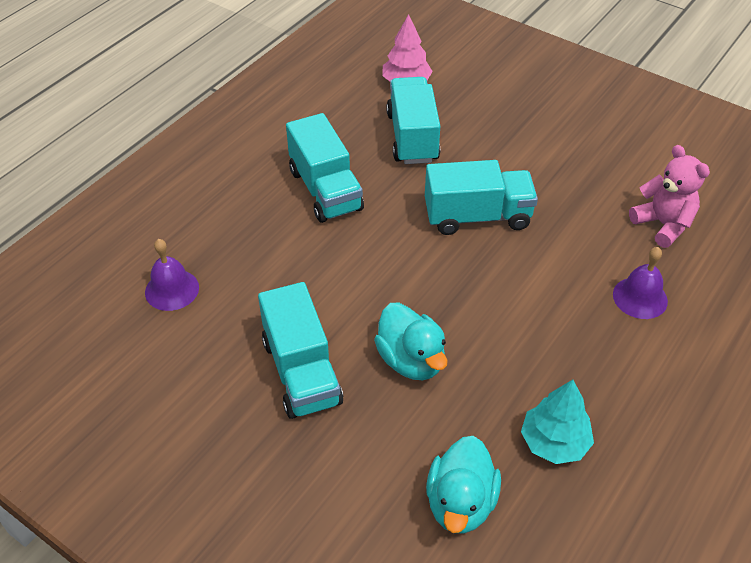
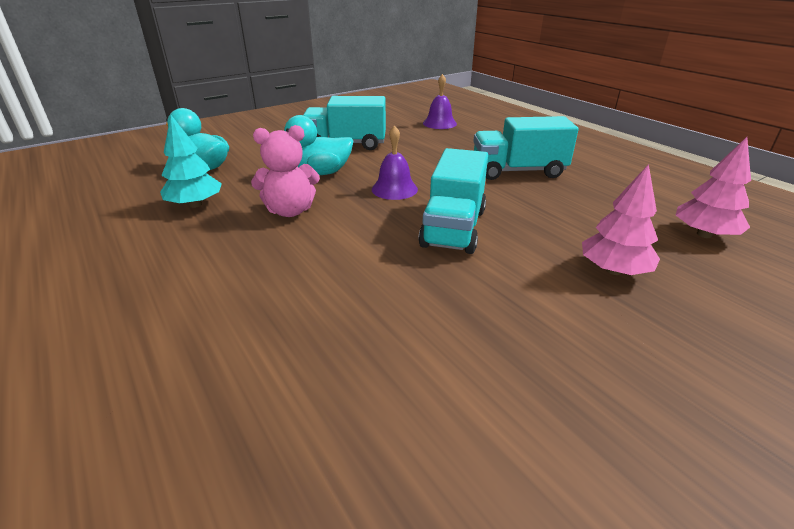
camera: 110 degrees right, 15 degrees down
turquoise truck [386,77,440,164] -> none
purple bell [613,247,668,319] -> purple bell moved to [372,125,418,200]
pink teddy bear [629,145,710,248] -> pink teddy bear moved to [251,125,320,217]
none -> pink tree [582,164,660,275]

